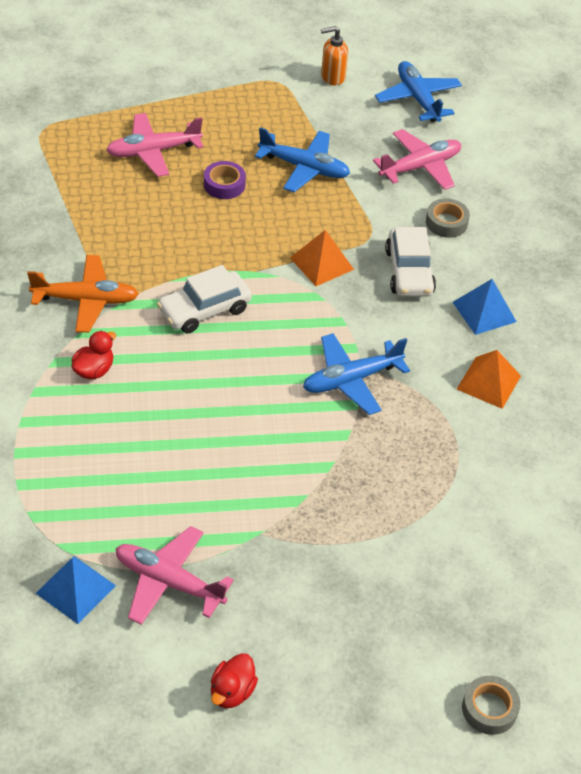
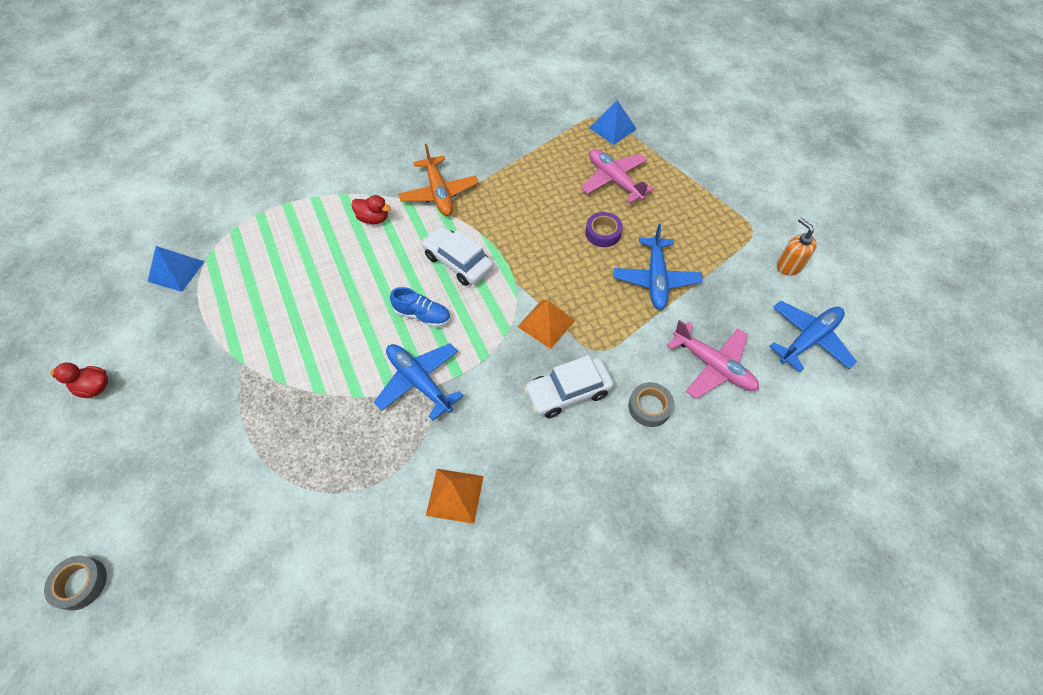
camera: 75 degrees right, 10 degrees up
pink plane [115,526,234,625] -> none
blue pyramid [453,279,517,335] -> blue pyramid moved to [589,100,636,145]
none -> blue shoe [390,287,451,327]

